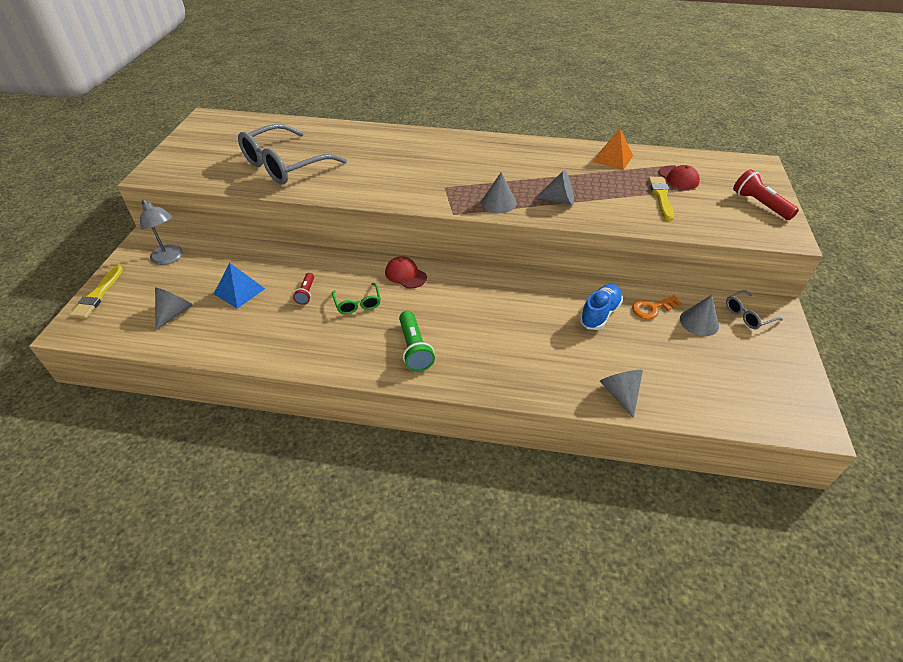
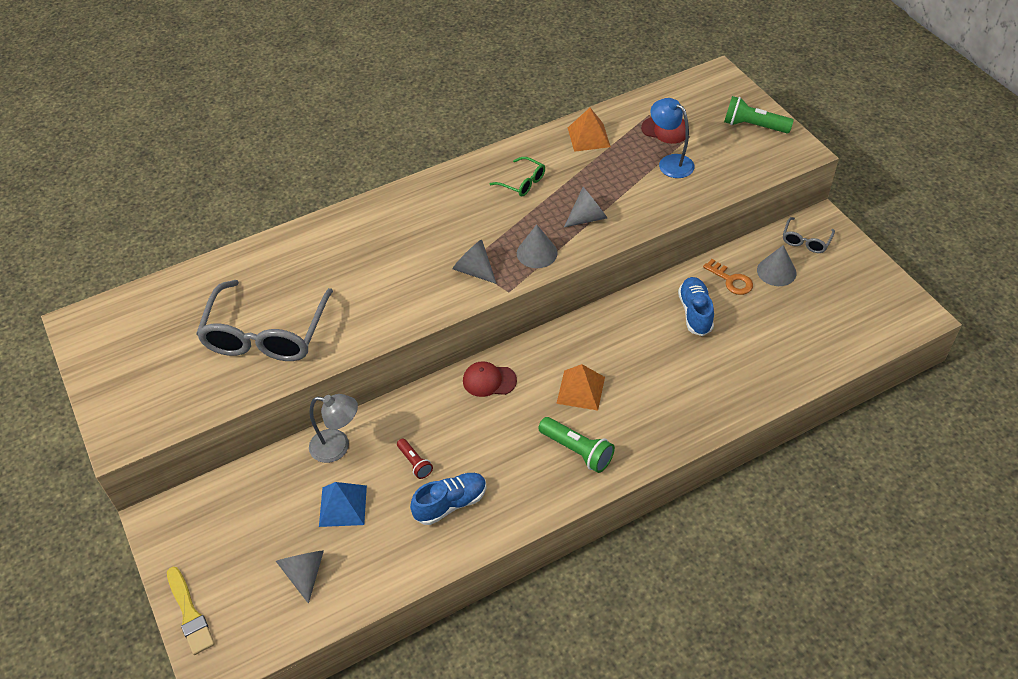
camera: 35 degrees left, 5 degrees up
grey lamp [140,200,183,265] -> grey lamp moved to [309,394,358,463]
green glasses [332,283,381,314] -> green glasses moved to [490,157,545,196]
grey cone [600,370,643,418] -> grey cone moved to [452,240,497,284]
orange key [632,295,682,319] -> orange key turned 75 degrees counterclockwise [703,259,753,295]
yellow brush [648,177,674,221] -> blue lamp [651,98,695,178]
red flashlight [733,169,799,220] -> green flashlight [724,96,794,133]
none -> blue shoe [410,473,487,525]
none -> orange pyramid [556,364,605,410]

